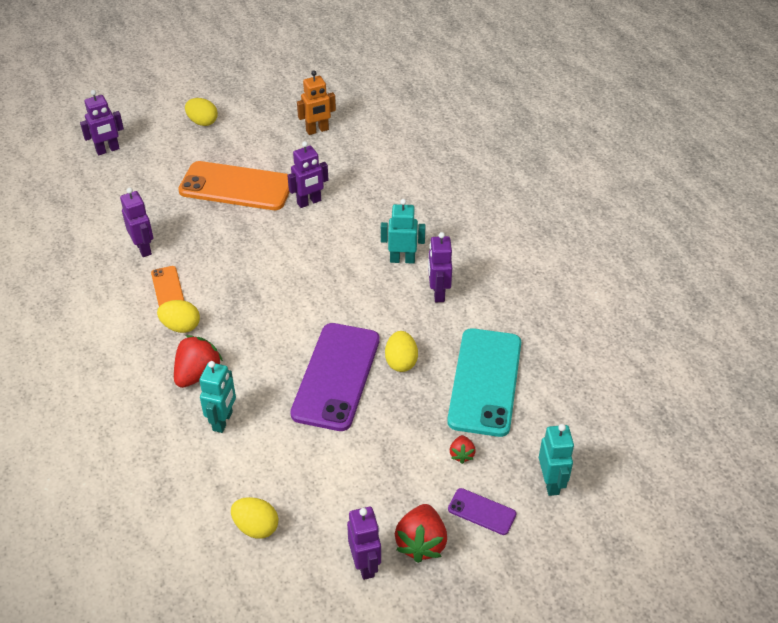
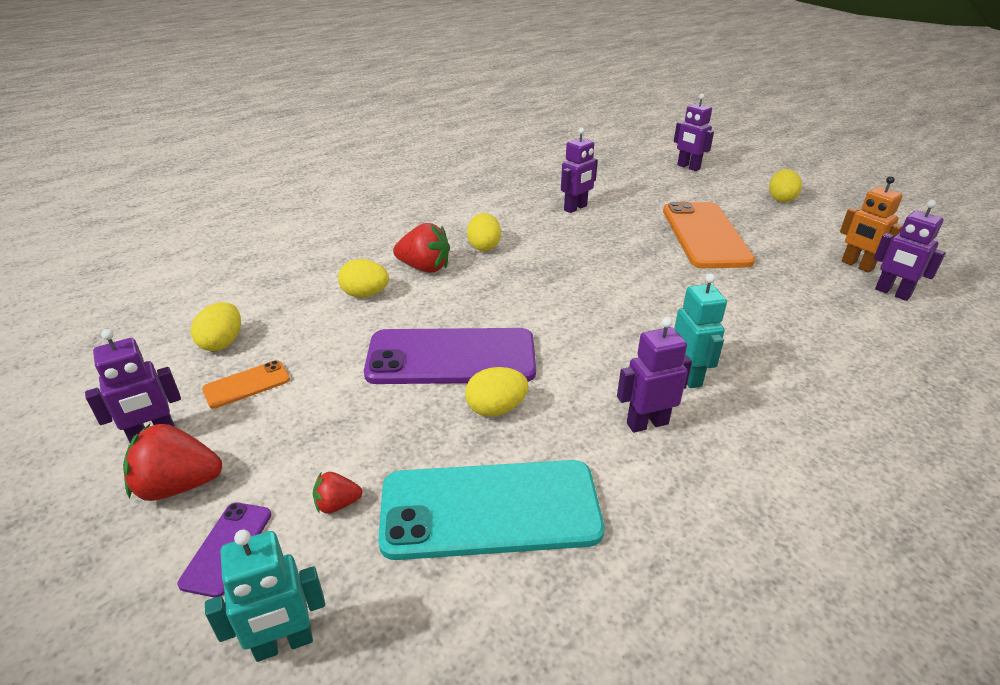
camera: 75 degrees right, 10 degrees down
orange phone [151,266,184,307] -> orange phone moved to [202,360,290,409]
turquoise robot [199,361,236,433] -> yellow egg [338,259,389,297]
purple robot [287,141,328,208] -> purple robot moved to [874,200,946,301]

